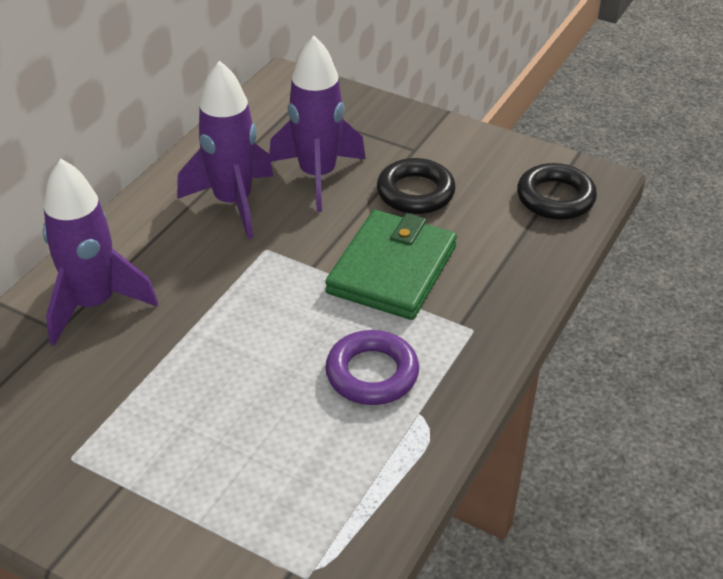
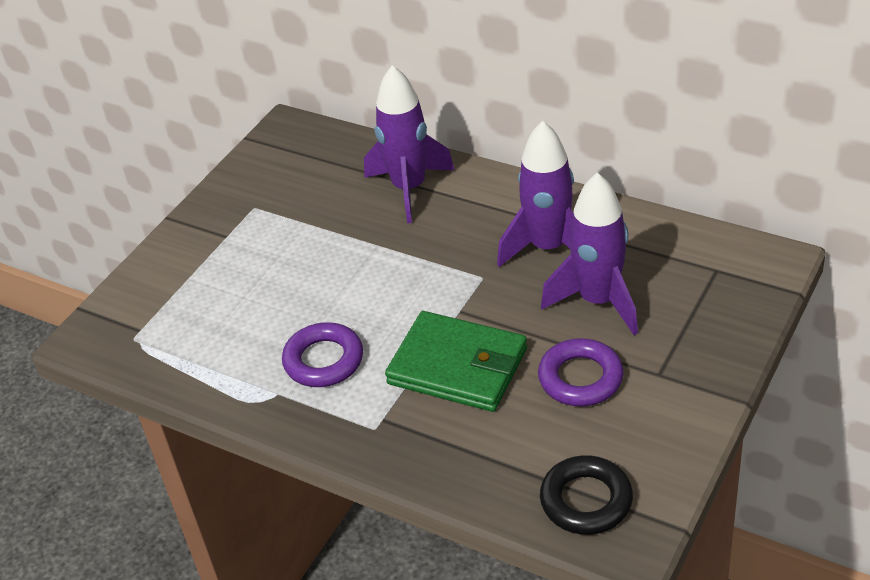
camera: 95 degrees right, 0 degrees up
black ring [377,158,456,214] -> purple ring [538,338,624,406]

